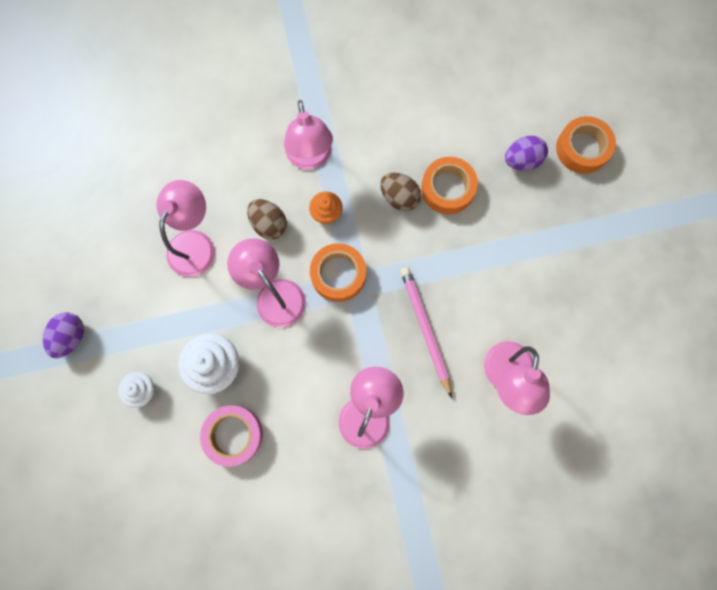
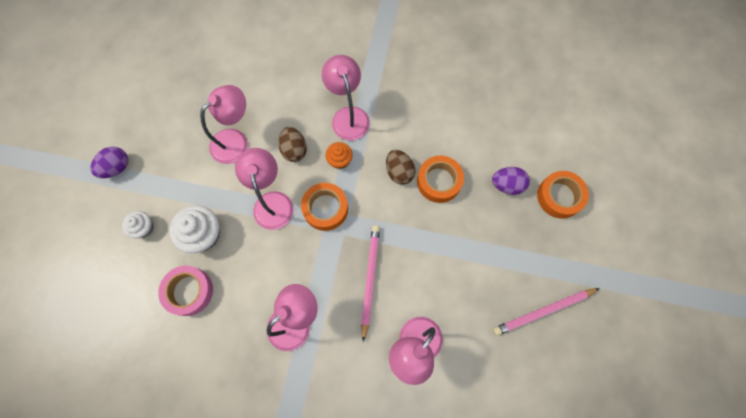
camera: 25 degrees right, 5 degrees down
pink lamp [284,100,333,170] -> pink lamp turned 150 degrees clockwise [322,55,370,141]
none -> pink pencil [493,288,600,336]

